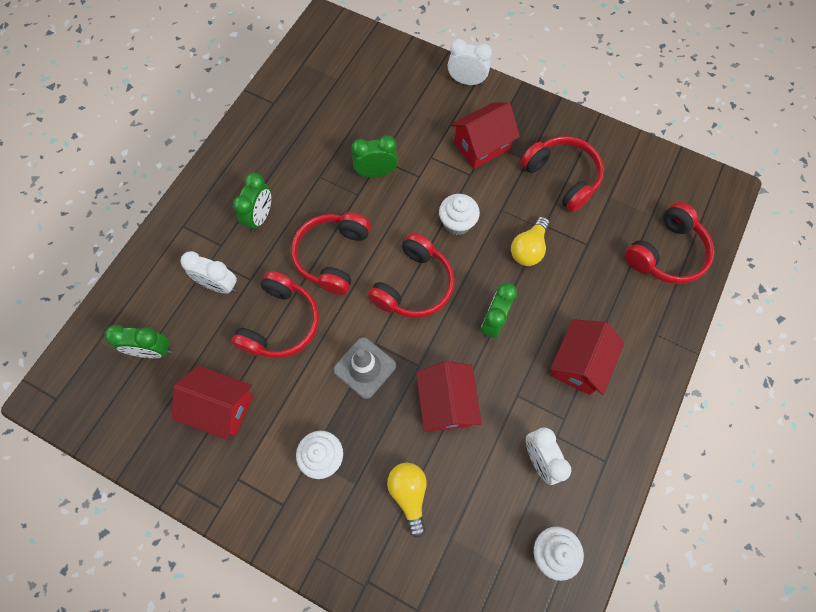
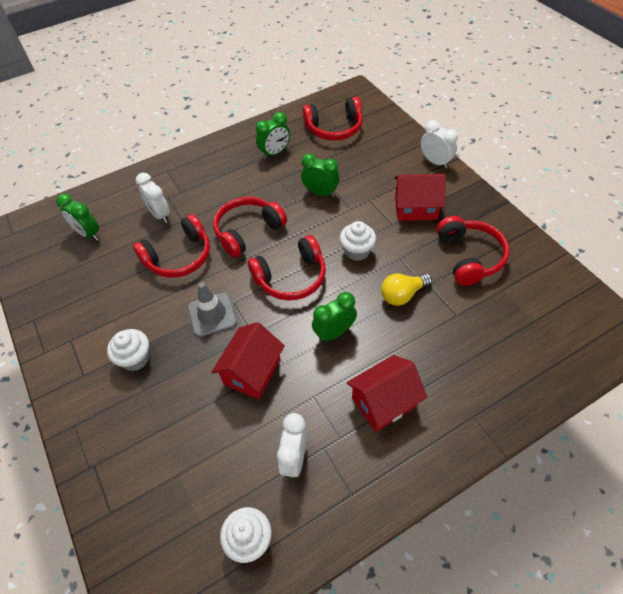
camera: 35 degrees right, 15 degrees down
red house [172,366,253,440] -> none
green clock [233,173,271,232] -> green clock moved to [256,112,290,159]
yellow light bulb [387,463,427,538] -> none
red headphones [625,202,714,284] -> red headphones moved to [302,97,363,141]

